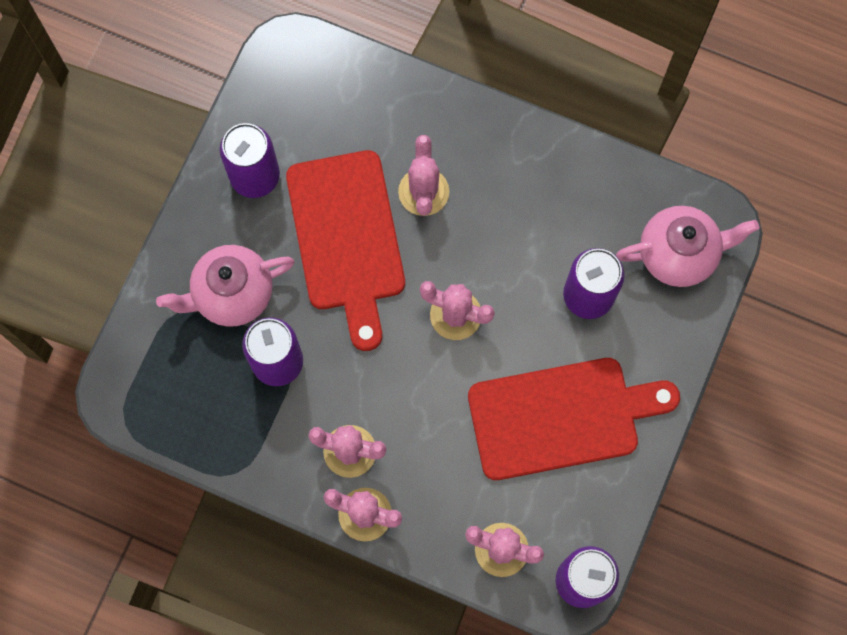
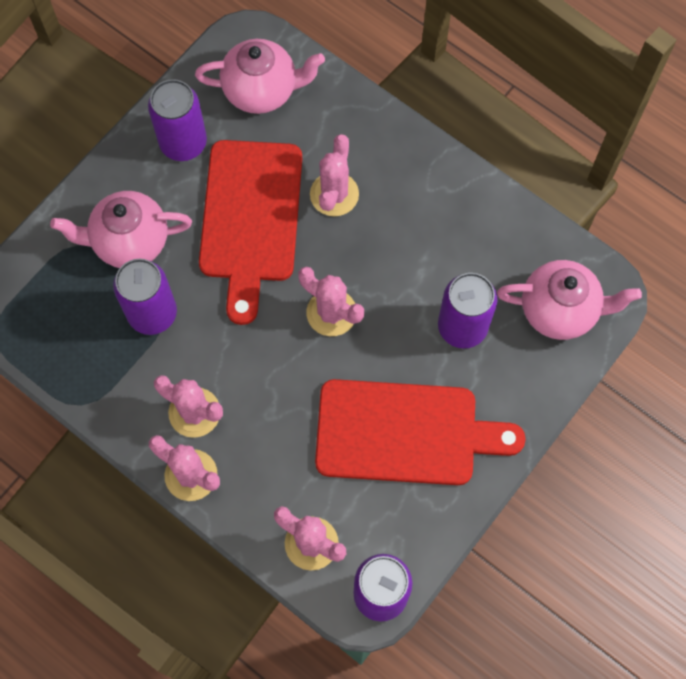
camera: 15 degrees right, 5 degrees down
none -> pink teapot [195,39,325,114]

